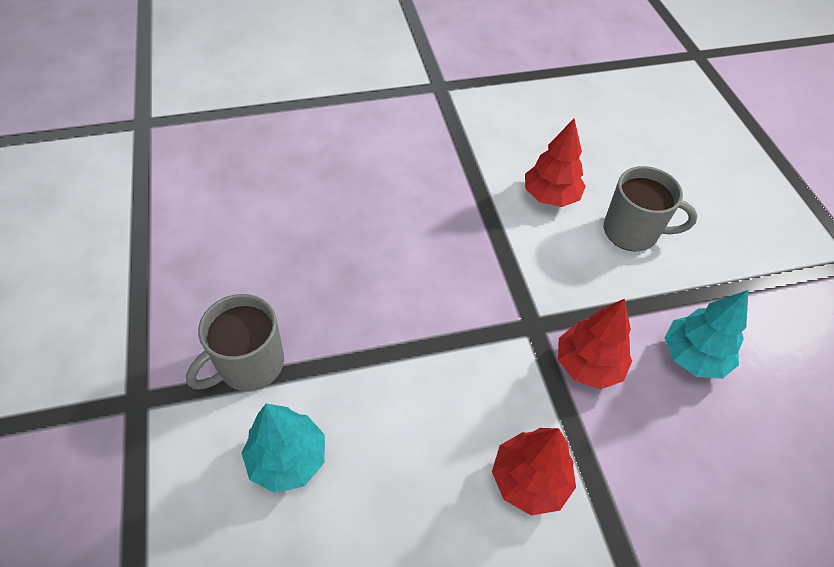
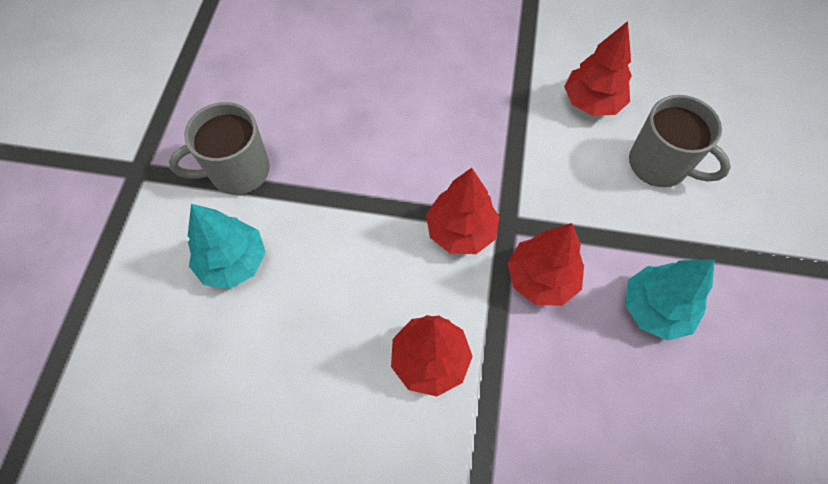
camera: 25 degrees right, 10 degrees up
none -> red tree [426,168,499,254]

